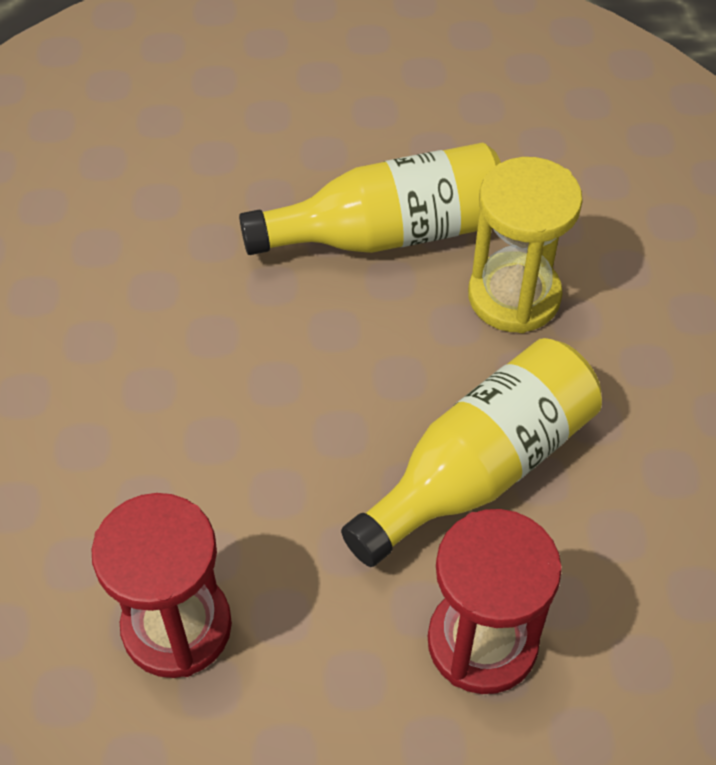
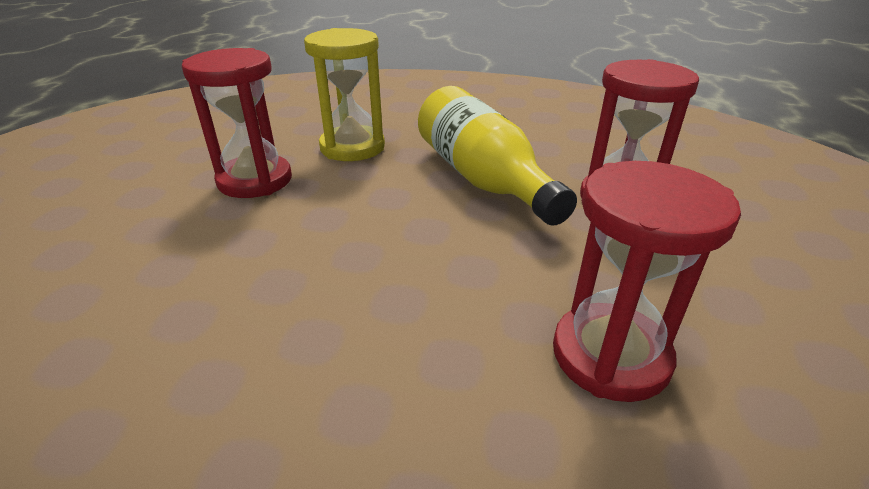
camera: 75 degrees left, 20 degrees down
yellow bottle [239,142,501,255] -> red hourglass [182,48,292,198]

